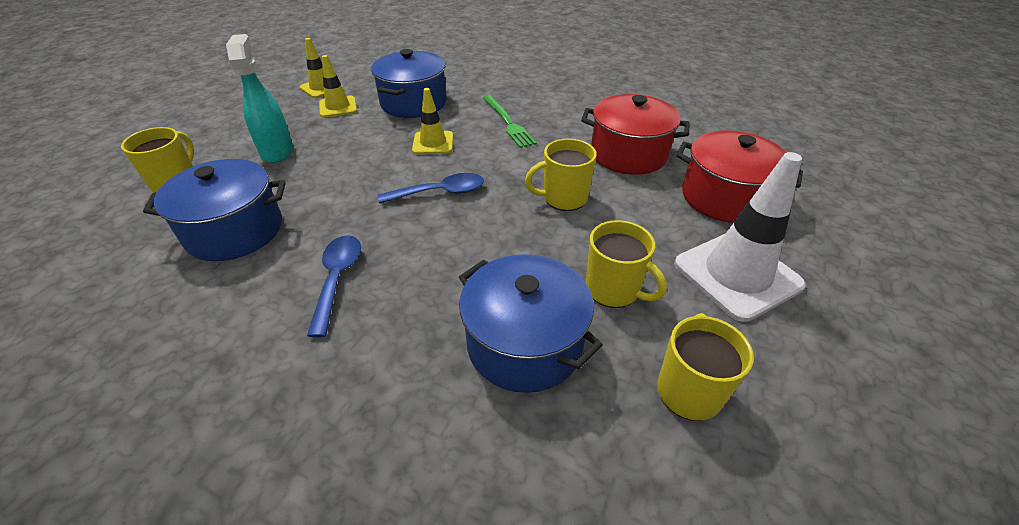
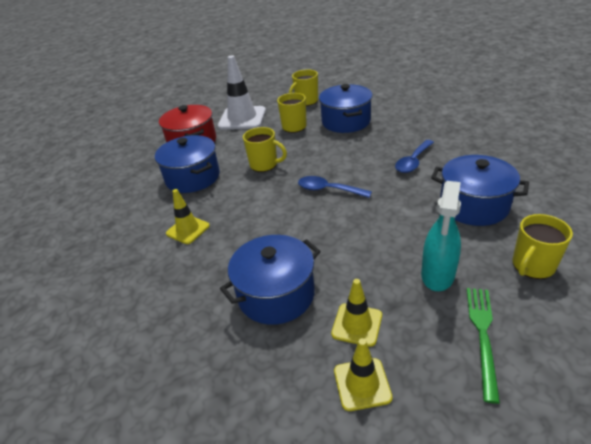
camera: 140 degrees left, 5 degrees down
yellow traffic cone [412,88,453,154] -> yellow traffic cone moved to [166,189,210,244]
green fork [483,95,537,148] -> green fork moved to [467,288,500,404]
red pot [581,94,690,175] -> blue pot [155,135,220,193]

